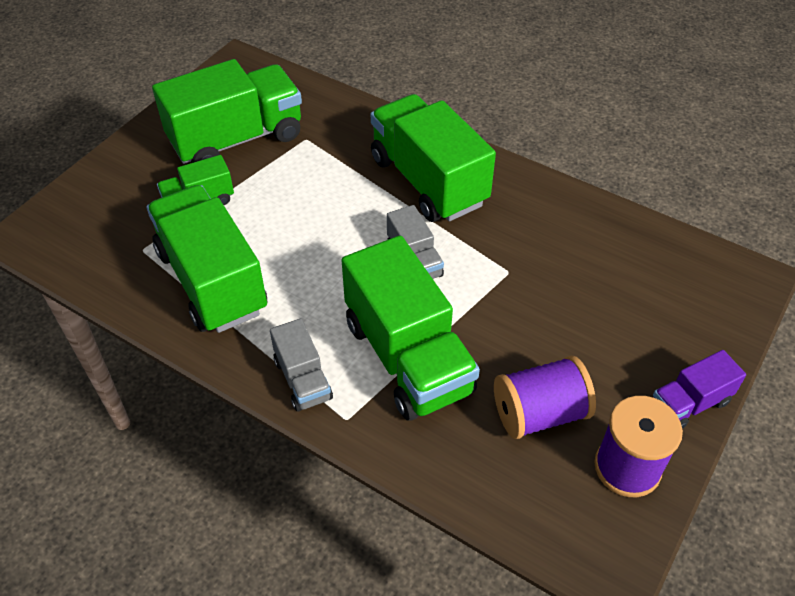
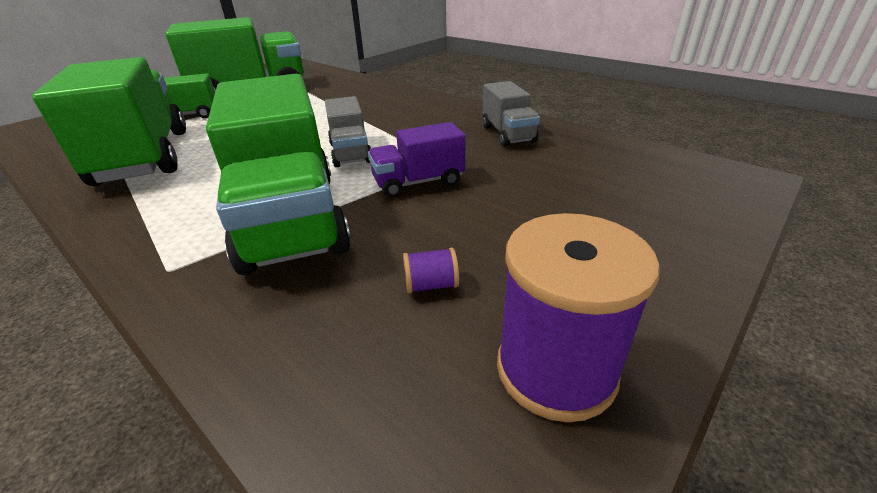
camera: 10 degrees right, 15 degrees down
grey truck [270,318,333,411] -> grey truck moved to [482,81,540,147]
green truck [371,94,496,222] -> none
purple spool [494,356,596,439] -> purple spool [403,248,459,293], size x0.42
purple truck [653,350,746,429] -> purple truck moved to [368,122,465,197]

